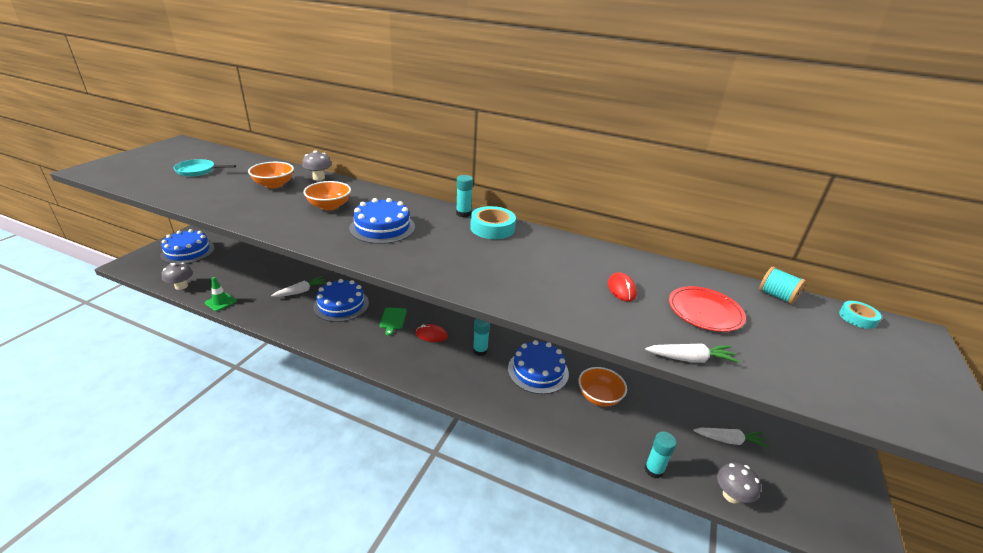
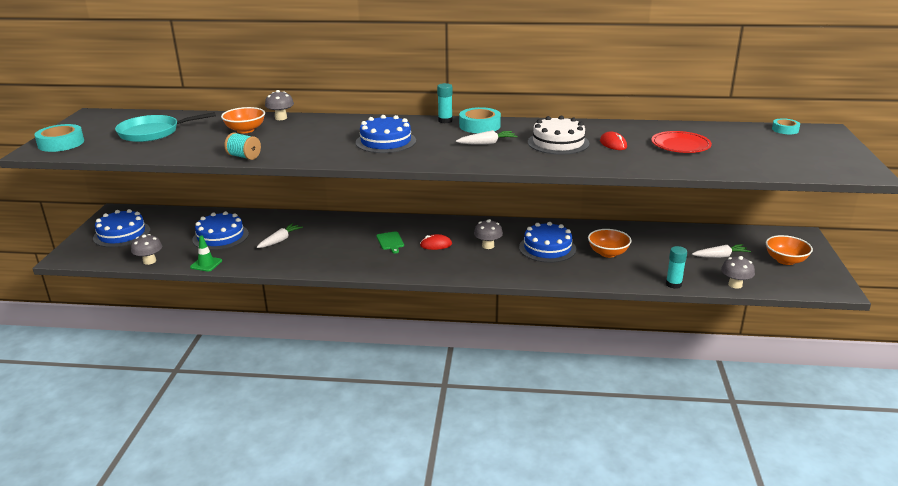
camera: 15 degrees left, 5 degrees down
turquoise pan [174,159,236,176] -> turquoise pan [115,112,216,142], size x1.55
orange bowl [303,181,351,211] -> orange bowl moved to [766,235,813,265]
blue cake [313,279,369,322] -> blue cake moved to [192,211,249,250]
turquoise glue stick [473,318,490,356] -> grey mushroom [474,219,503,249]
white carrot [645,343,740,363] -> white carrot moved to [456,130,518,145]
turquoise spool [759,267,806,304] -> turquoise spool moved to [224,132,261,160]
none -> turquoise tape [34,124,84,152]
none -> white cake [528,116,590,155]

